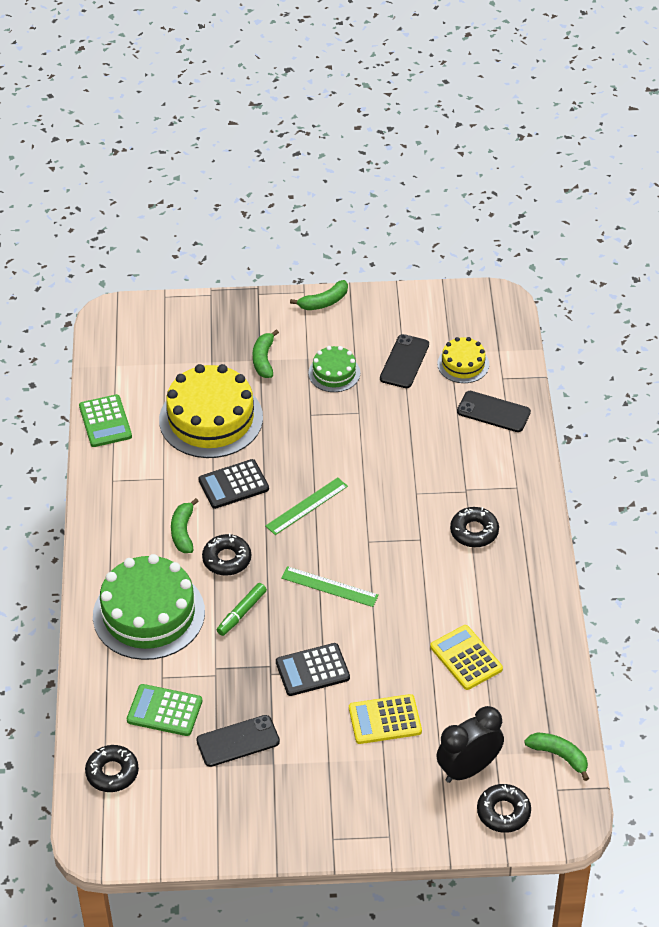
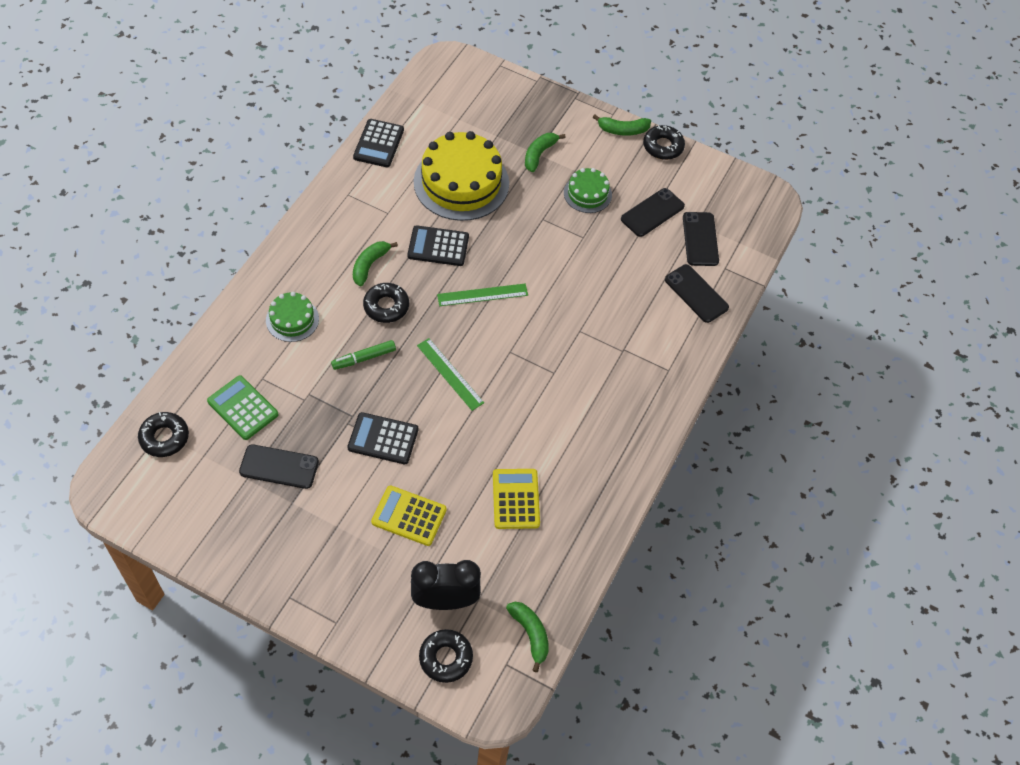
camera: 25 degrees right, 10 degrees up
green calculator [79,394,132,447] -> black calculator [353,119,404,167]
green cake [93,554,205,660] -> green cake [266,292,319,342], size x0.51
yellow cake [437,337,489,383] -> black phone [683,212,719,266]
black donut [450,507,499,547] -> black donut moved to [643,125,685,160]

